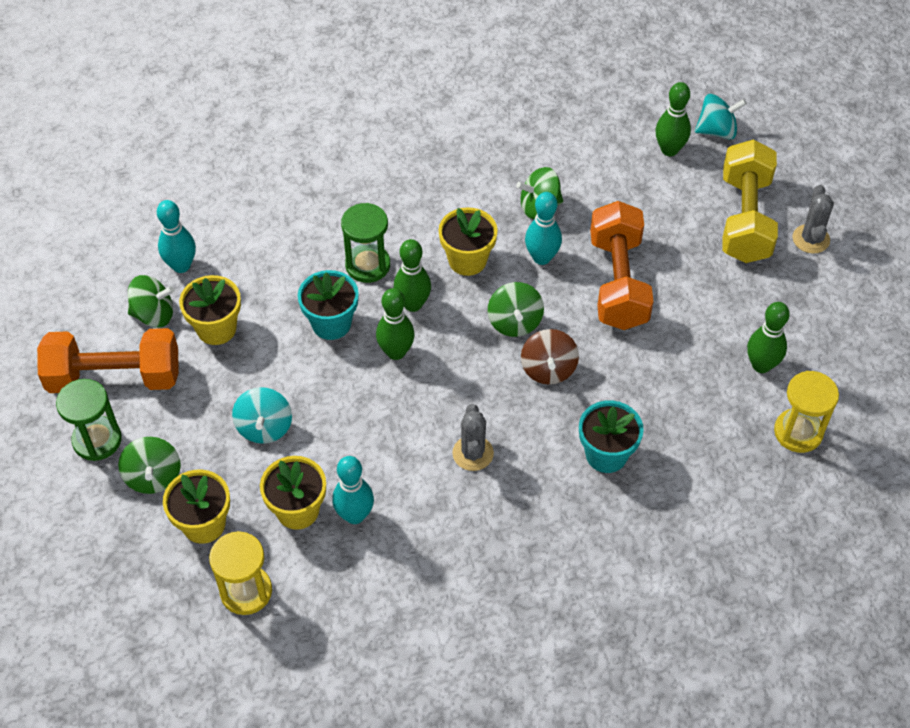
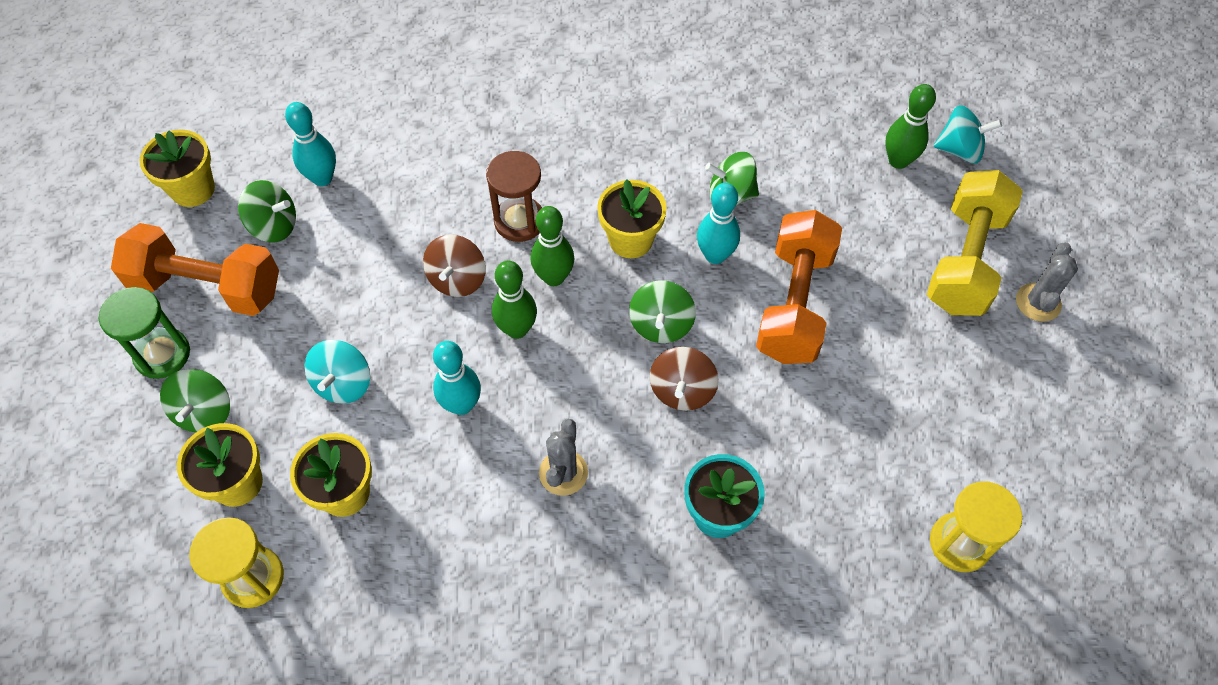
camera: 15 degrees right, 5 degrees up
yellow flower pot [179,275,241,345] -> yellow flower pot moved to [139,129,215,207]
turquoise flower pot [298,270,359,340] -> brown spinning top [423,234,486,297]
turquoise bowling pin [332,456,374,524] -> turquoise bowling pin moved to [433,341,481,415]
green hourglass [341,203,390,283] -> brown hourglass [486,151,542,242]
green bowling pin [747,302,790,373] -> none

